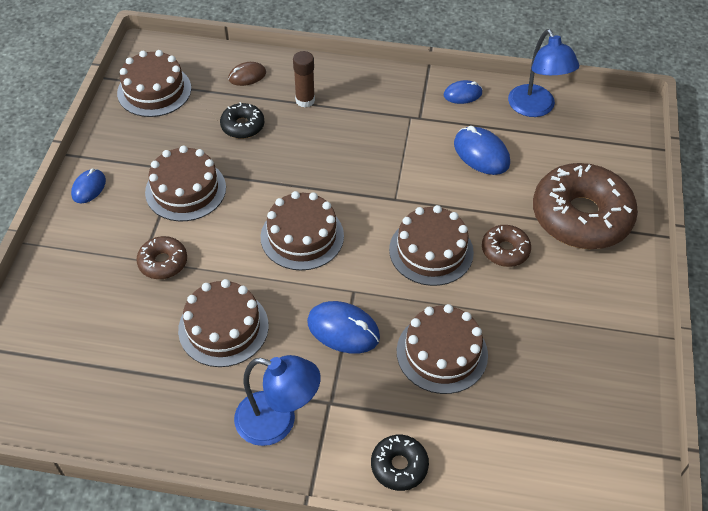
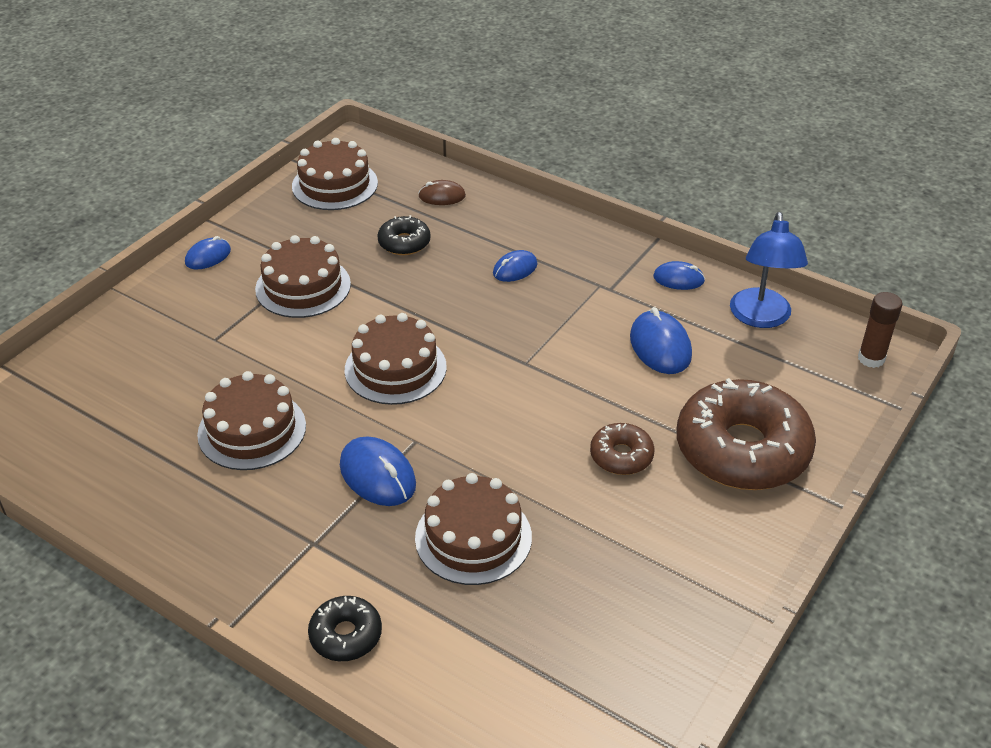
camera: 25 degrees right, 10 degrees down
brown donut [137,236,187,279] -> none
blue lamp [234,355,321,446] -> none
brown glue stick [293,51,315,107] -> brown glue stick moved to [858,292,902,368]
brown cake [389,205,474,286] -> none
none -> blue mouse [493,250,538,282]

